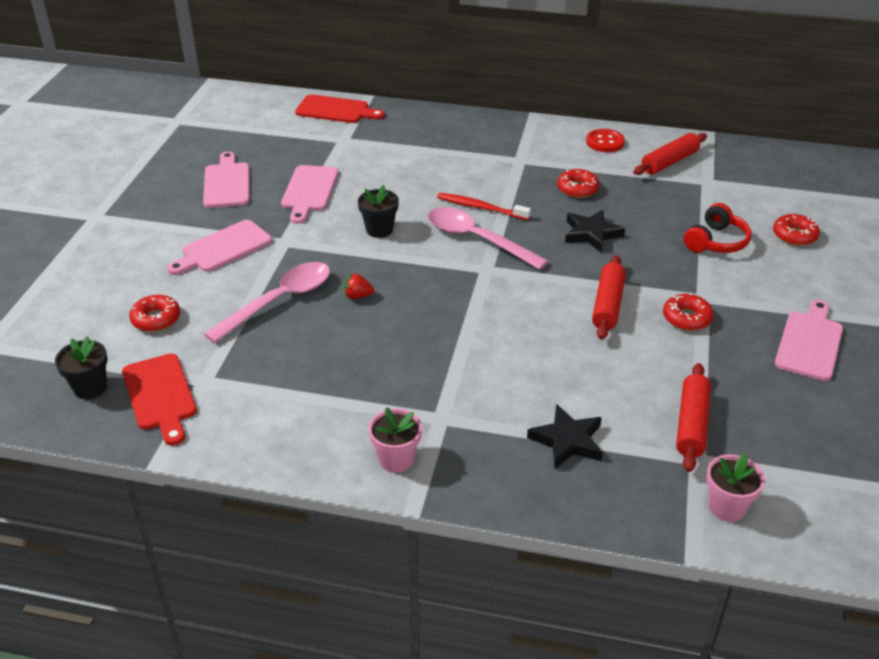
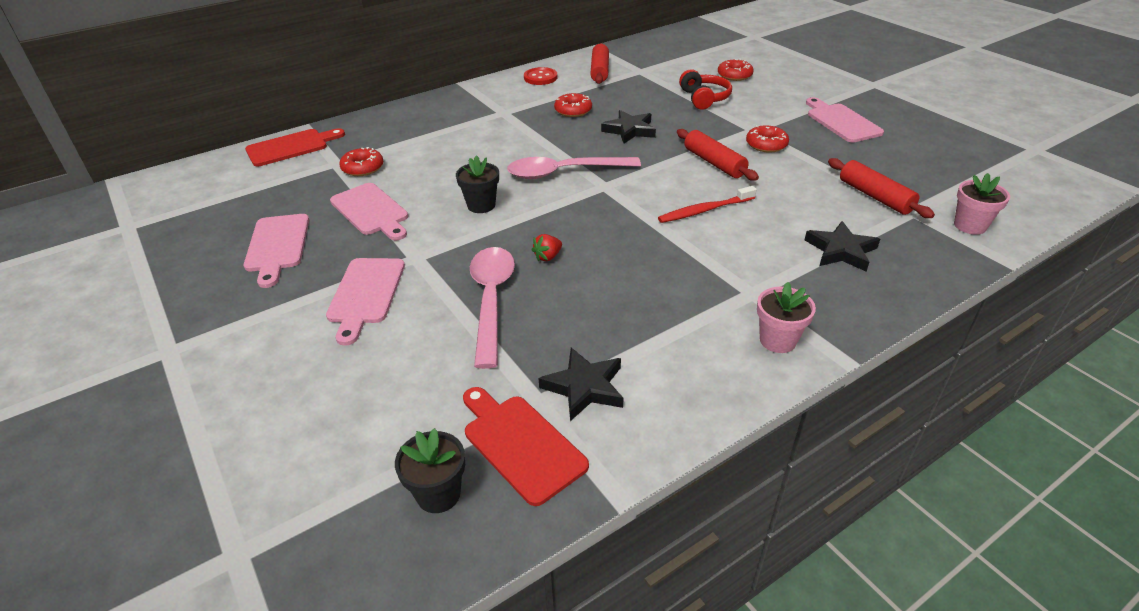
camera: 45 degrees left, 0 degrees up
red cutting board [122,354,197,446] -> red cutting board turned 150 degrees counterclockwise [463,387,589,506]
red donut [129,295,180,332] -> red donut moved to [339,147,384,176]
pink cutting board [203,152,250,208] -> pink cutting board turned 135 degrees counterclockwise [244,214,309,288]
red toothbrush [437,193,531,220] -> red toothbrush moved to [658,186,757,223]
none -> black star [539,348,623,421]

